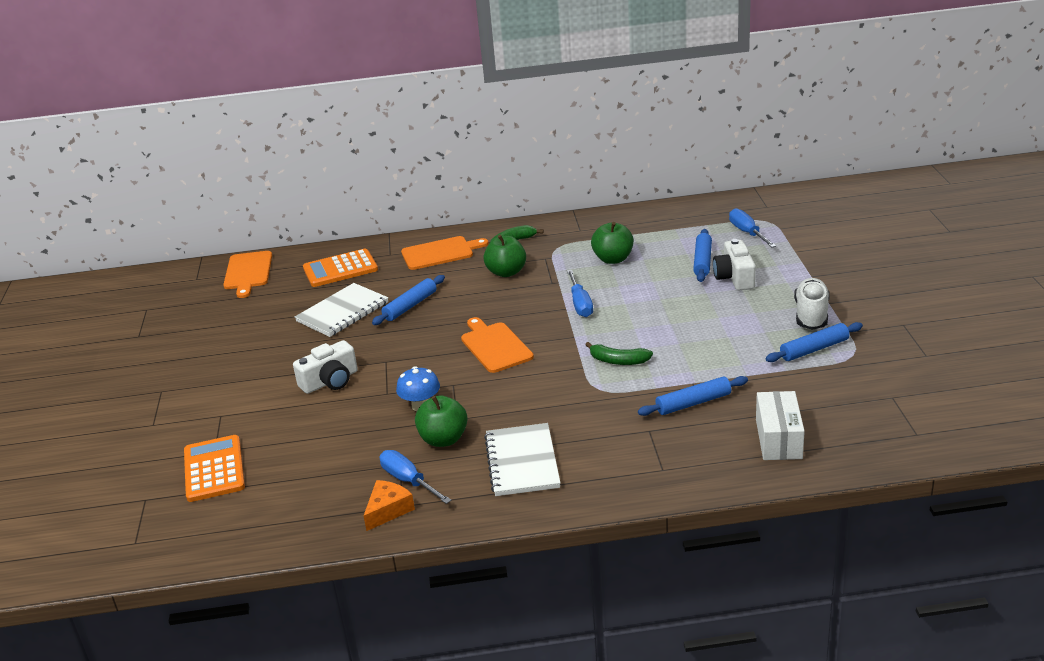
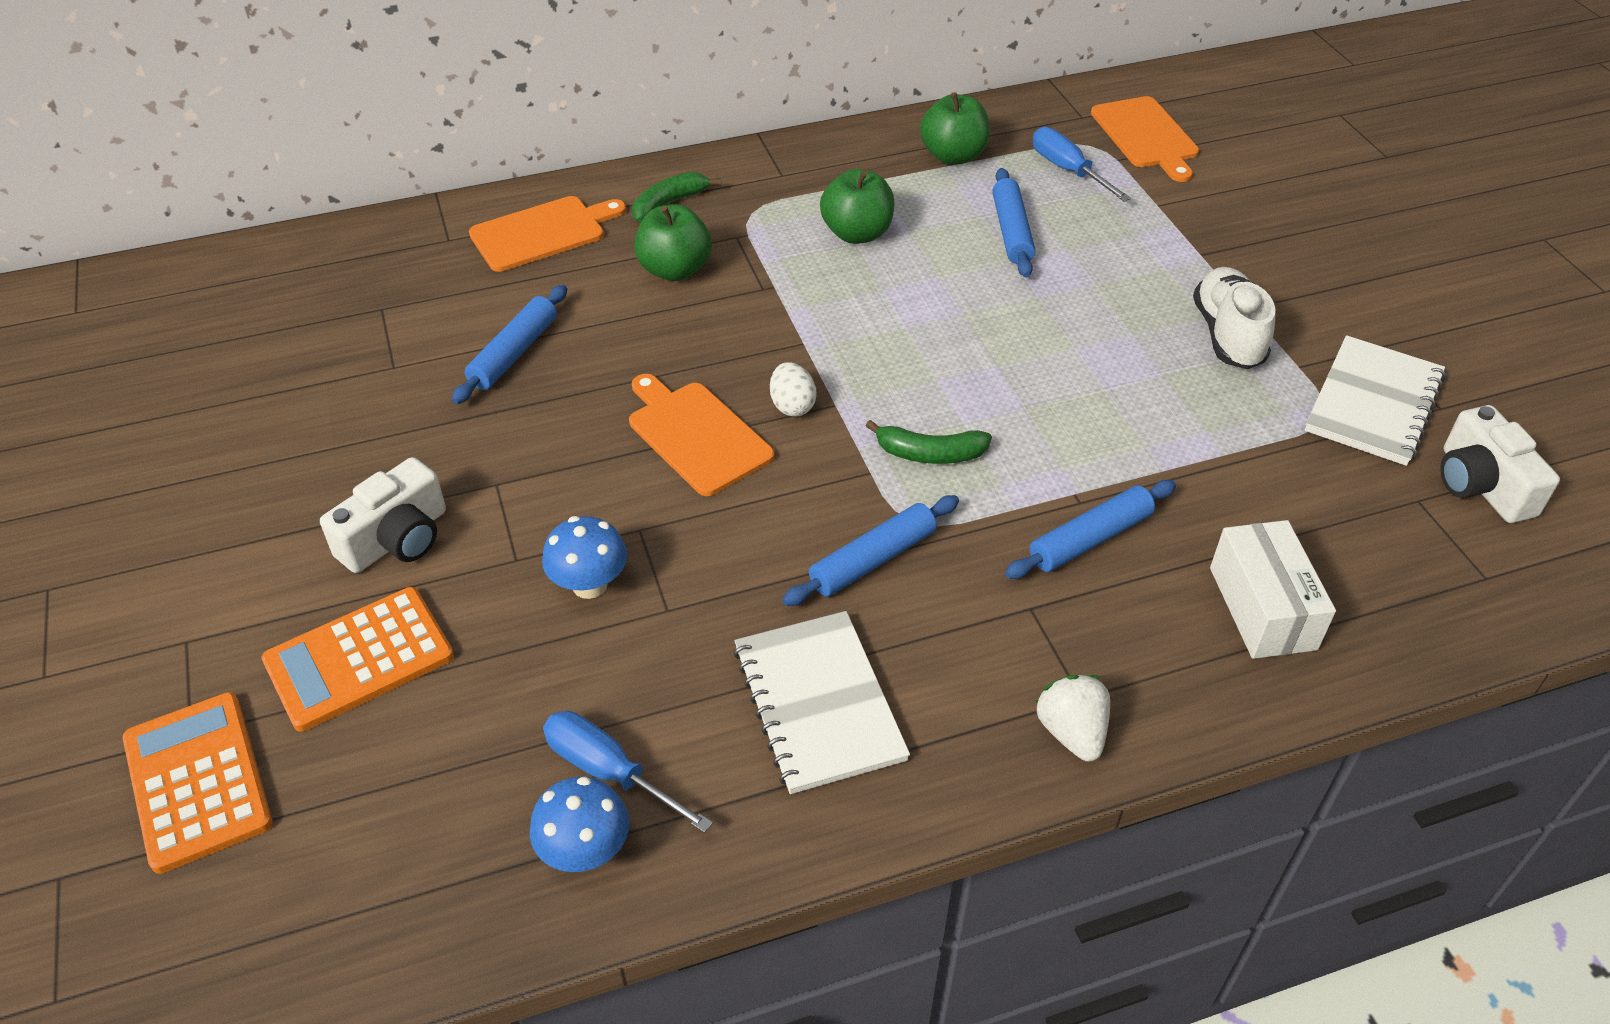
camera: 15 degrees left, 15 degrees up
orange cutting board [223,251,272,298] -> orange cutting board moved to [1091,96,1199,182]
white notebook [295,283,388,337] -> white notebook moved to [1305,335,1446,466]
orange calculator [303,249,378,287] -> orange calculator moved to [261,587,454,732]
orange cheese [364,480,415,531] -> blue mushroom [529,776,629,872]
green apple [415,396,468,447] -> green apple moved to [920,92,990,165]
blue screwdriver [567,270,593,317] -> none
white camera [713,239,756,290] -> white camera moved to [1440,405,1560,523]
blue rolling pin [765,322,863,362] -> blue rolling pin moved to [782,495,959,606]
none -> white egg [770,362,817,417]
none -> white strawberry [1035,675,1110,761]

